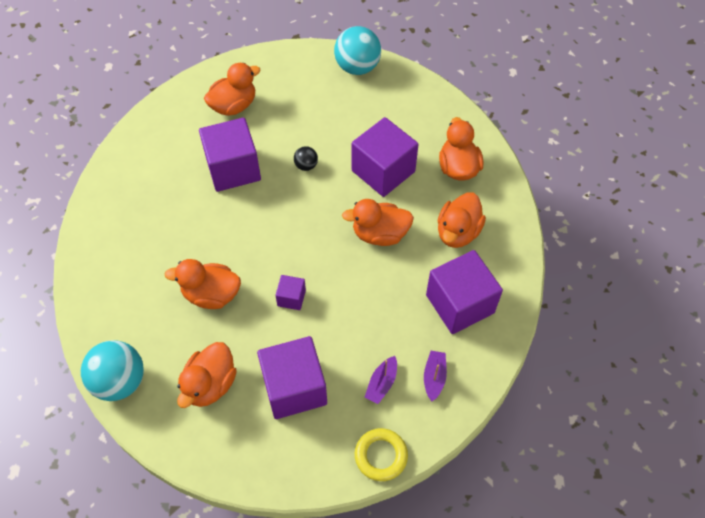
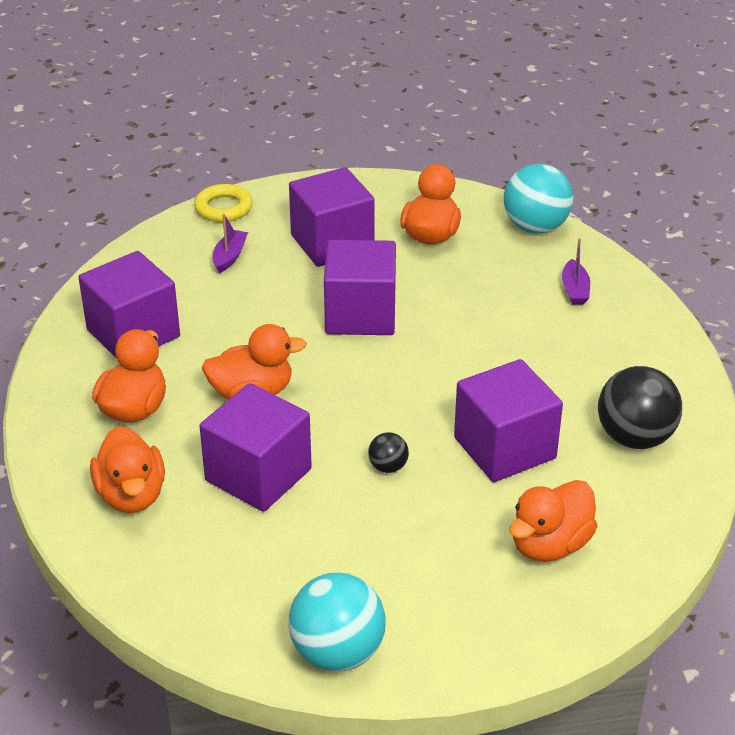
camera: 170 degrees right, 20 degrees down
orange duck [165,259,241,309] -> none
purple cube [275,275,306,310] -> purple cube [324,240,396,335], size x2.12
purple boat [424,351,447,401] -> purple boat moved to [562,238,590,305]
none -> black ball [598,366,682,449]

